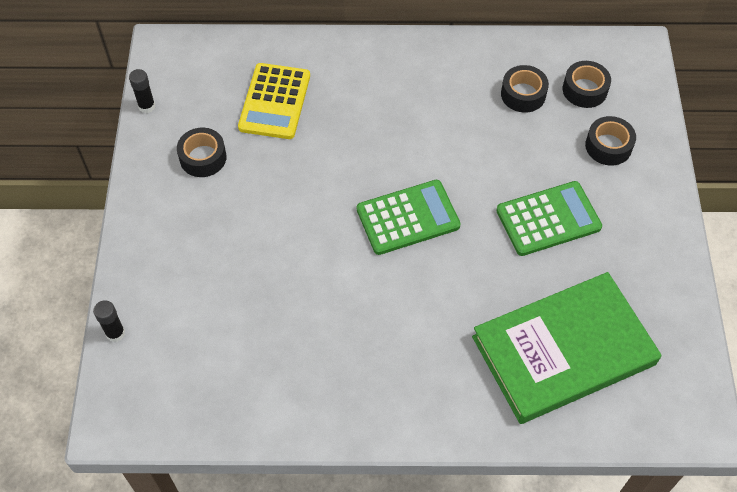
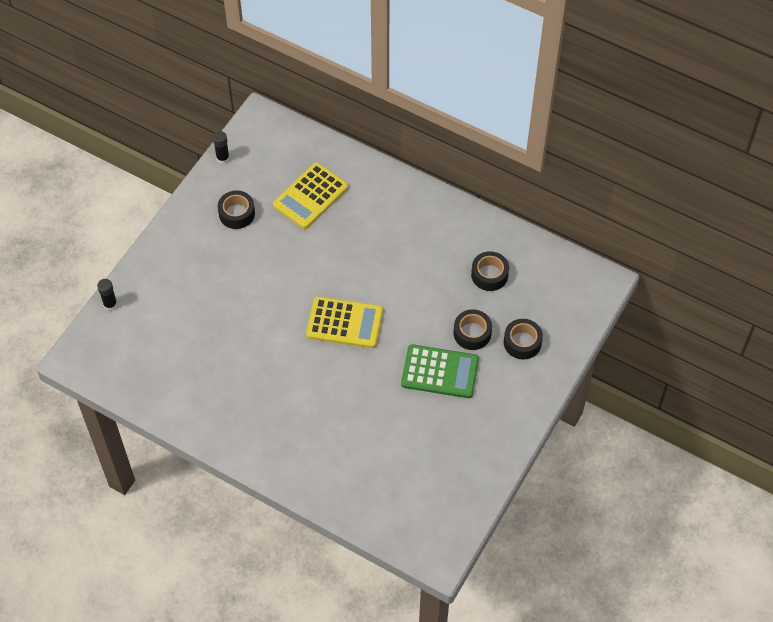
camera: 30 degrees right, 0 degrees up
green calculator [357,180,461,255] -> yellow calculator [306,296,383,348]
green book [472,272,662,424] -> none
black tape [563,61,611,108] -> black tape moved to [454,309,492,350]

